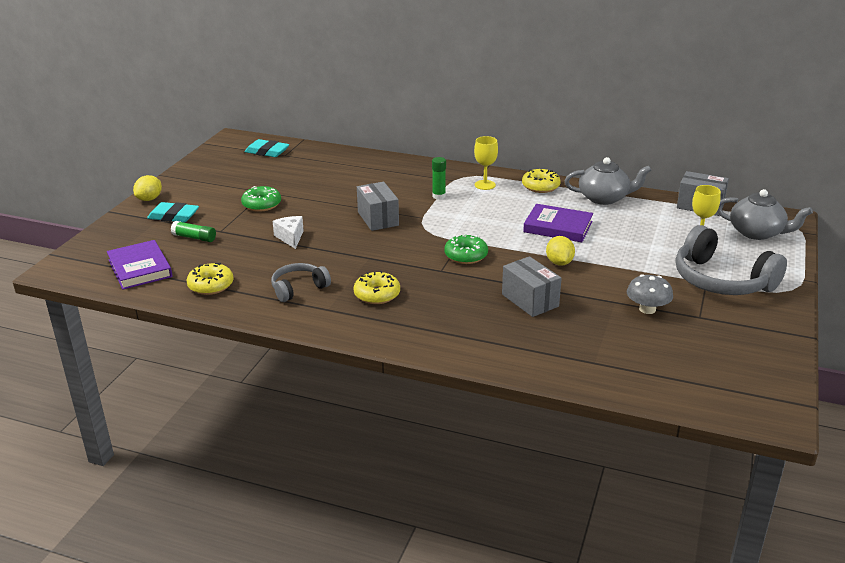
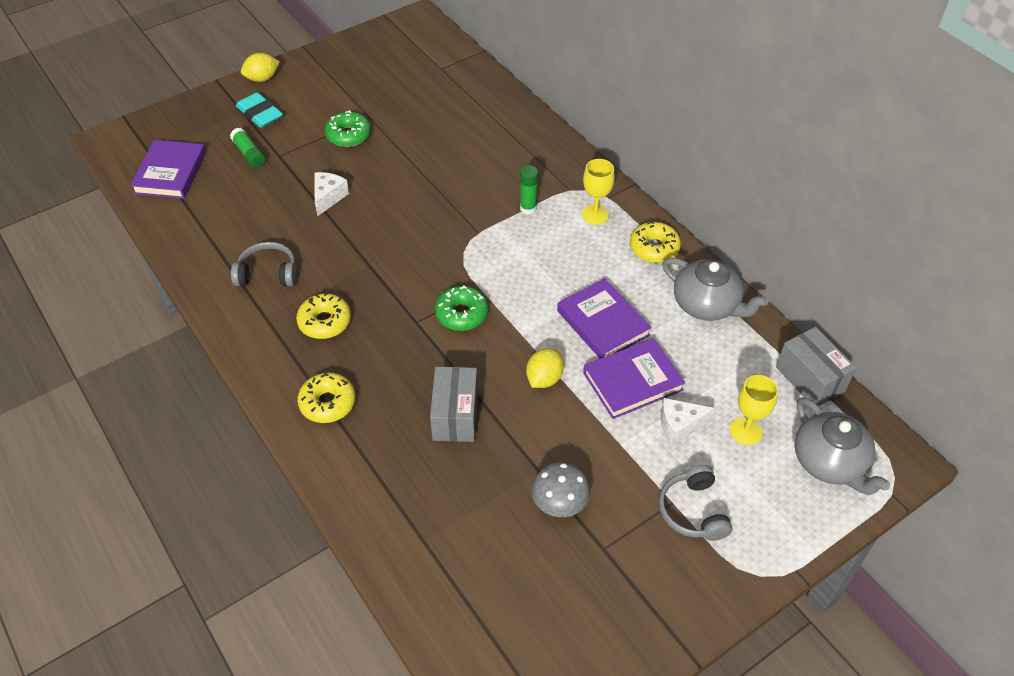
camera: 35 degrees right, 20 degrees up
yellow donut [187,263,234,295] -> yellow donut moved to [298,373,356,423]
turquoise eraser [245,139,289,157] -> none
grey box [357,182,399,231] -> none
grey headphones [676,225,787,295] -> grey headphones [659,465,733,541], size x0.56
none -> purple book [583,338,685,419]
none -> white cheese [660,398,715,445]

